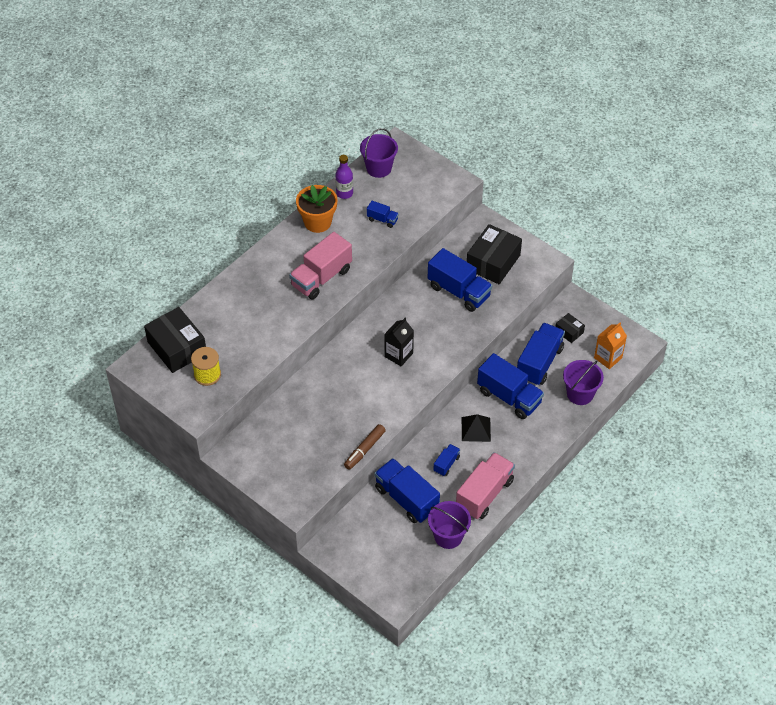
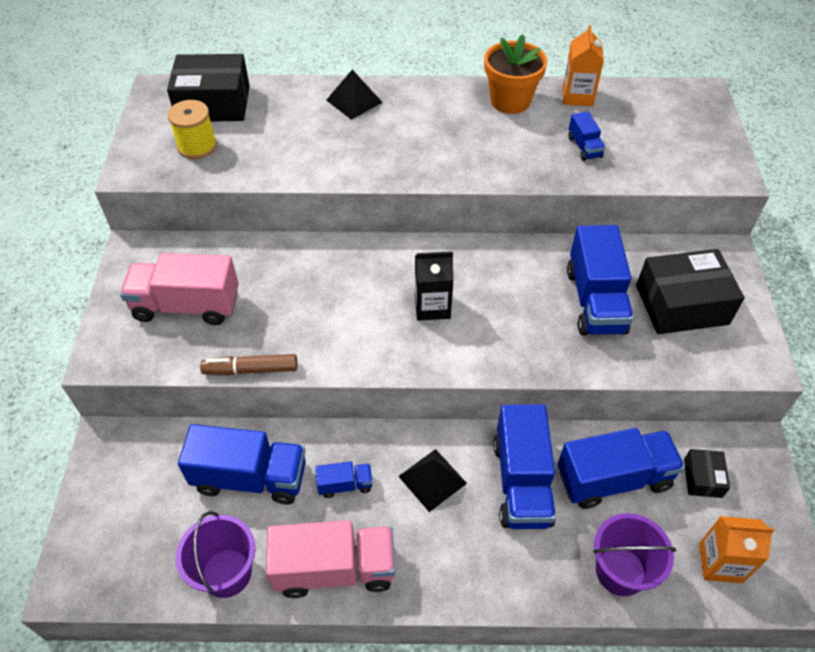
camera: 50 degrees right, 0 degrees up
black box [144,307,206,373] -> black box turned 75 degrees clockwise [167,54,250,121]
pink truck [289,232,352,300] -> pink truck moved to [120,253,239,325]
purple bottle [335,155,353,199] -> orange carton [563,25,604,106]
purple bucket [360,128,398,178] -> none
blue truck [375,458,440,523] -> blue truck turned 90 degrees clockwise [178,424,306,504]
none -> black pyramid [326,69,383,120]

